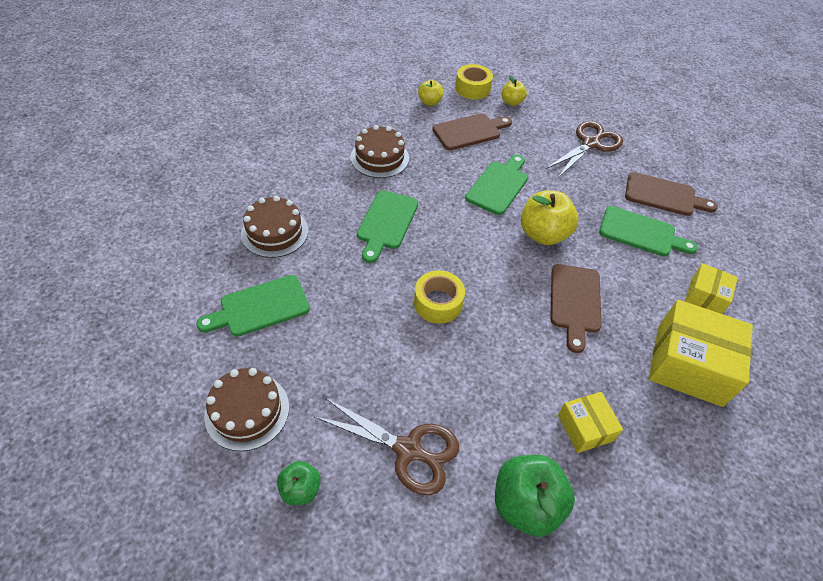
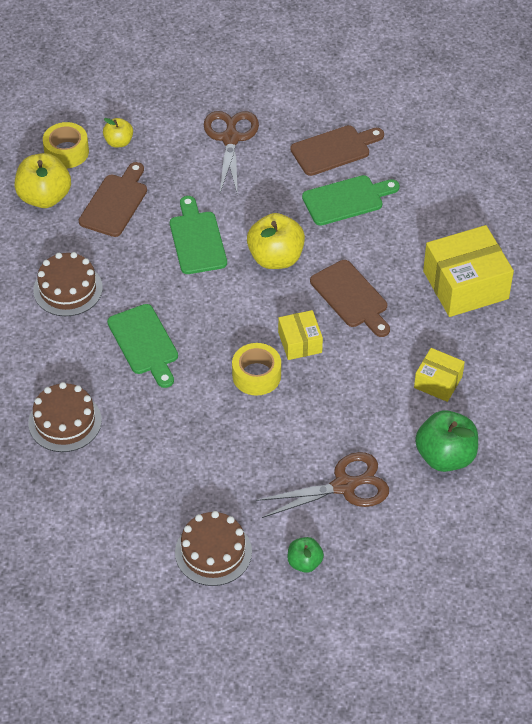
camera: 40 degrees left, 0 degrees up
green cutting board [197,275,310,337] -> none
yellow apple [418,80,443,106] -> yellow apple [15,153,71,208], size x1.80
yellow box [685,263,738,314] -> yellow box moved to [278,310,323,360]

